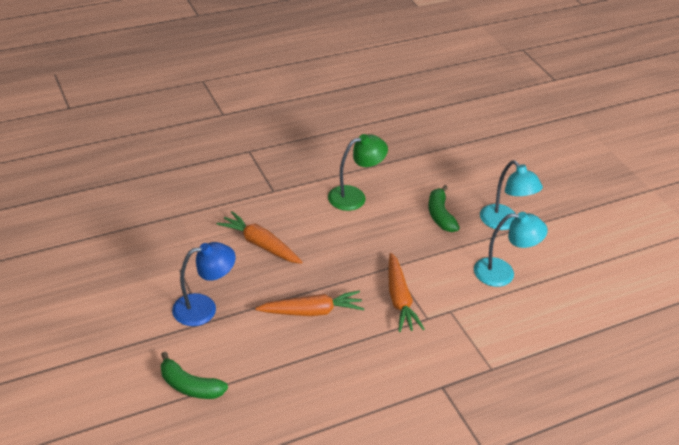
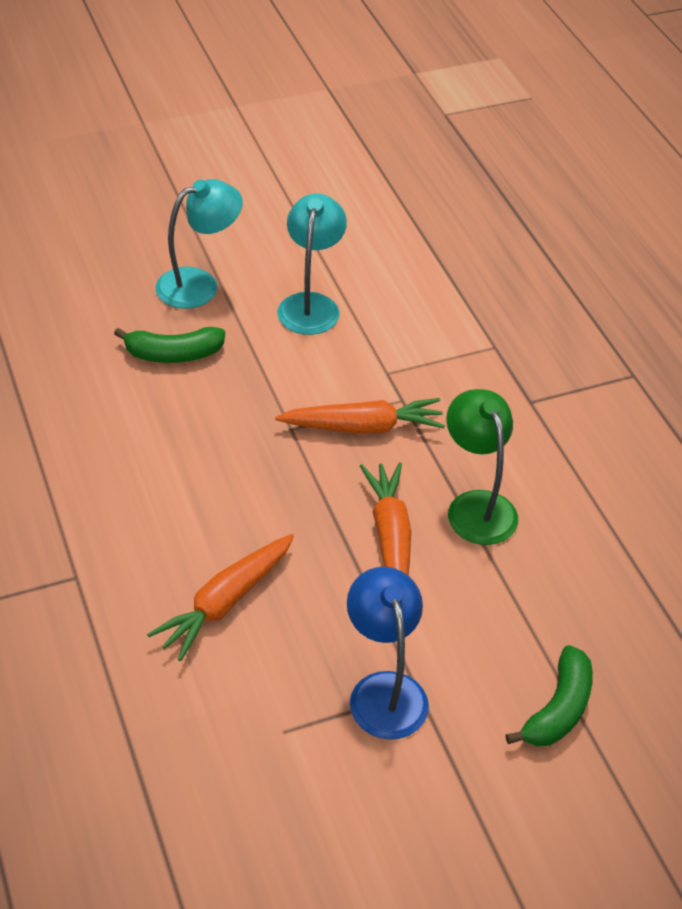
camera: 85 degrees left, 5 degrees up
green lamp [328,134,388,211] -> green lamp moved to [446,389,518,545]

